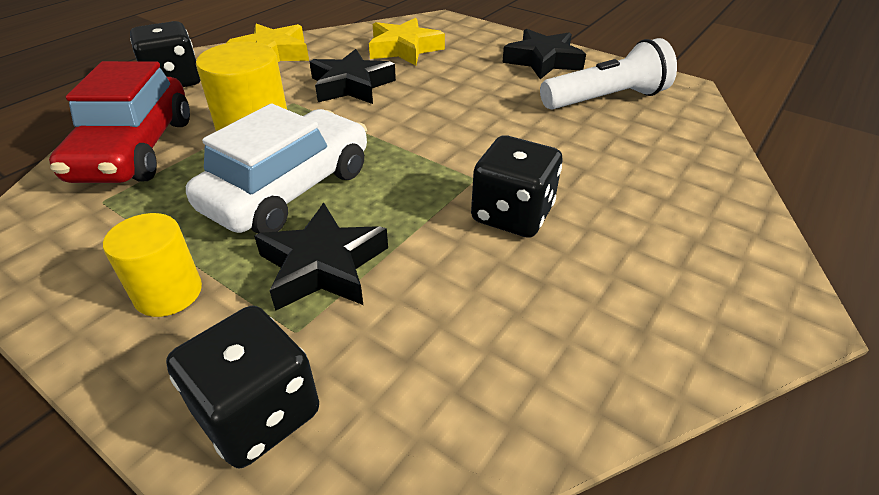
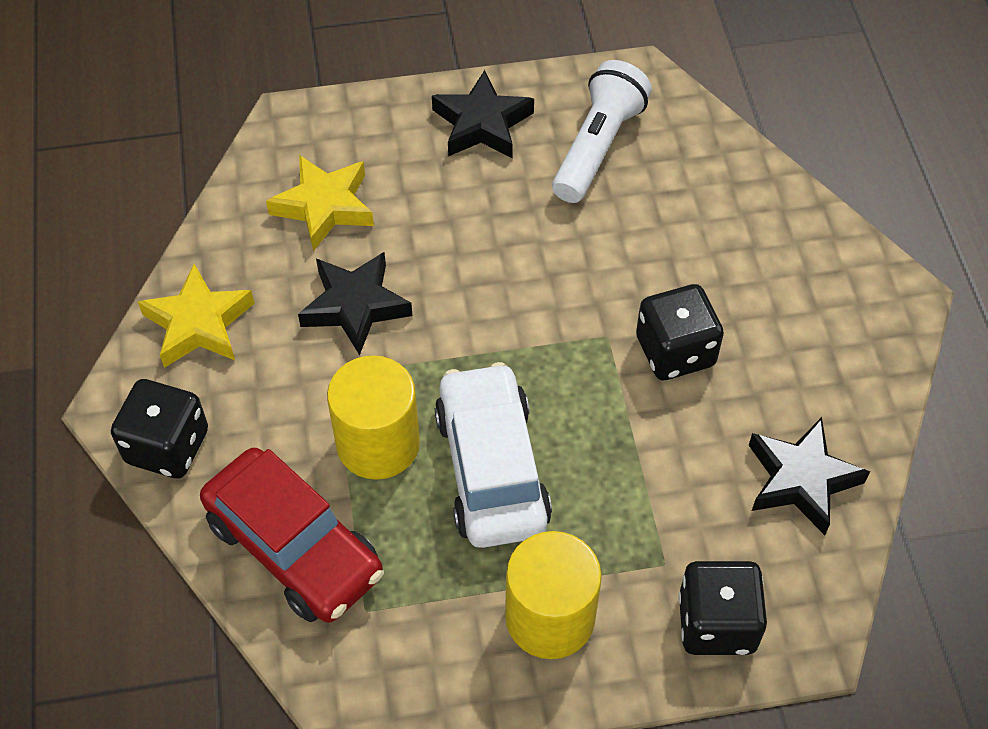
camera: 45 degrees left, 15 degrees up
yellow cylinder [103,213,202,317] -> yellow cylinder [505,531,602,659], size x1.51
black star [254,203,388,311] -> black star moved to [749,417,870,535]

